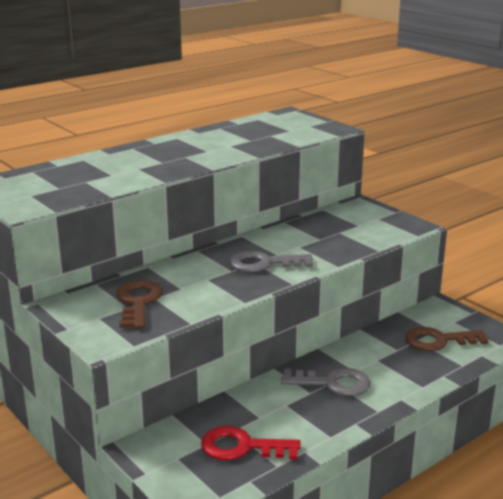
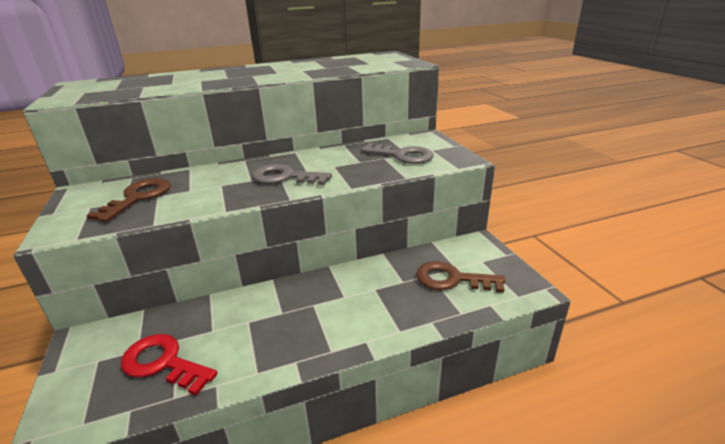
camera: 20 degrees right, 5 degrees up
grey key [281,368,371,396] -> grey key moved to [361,143,434,164]

